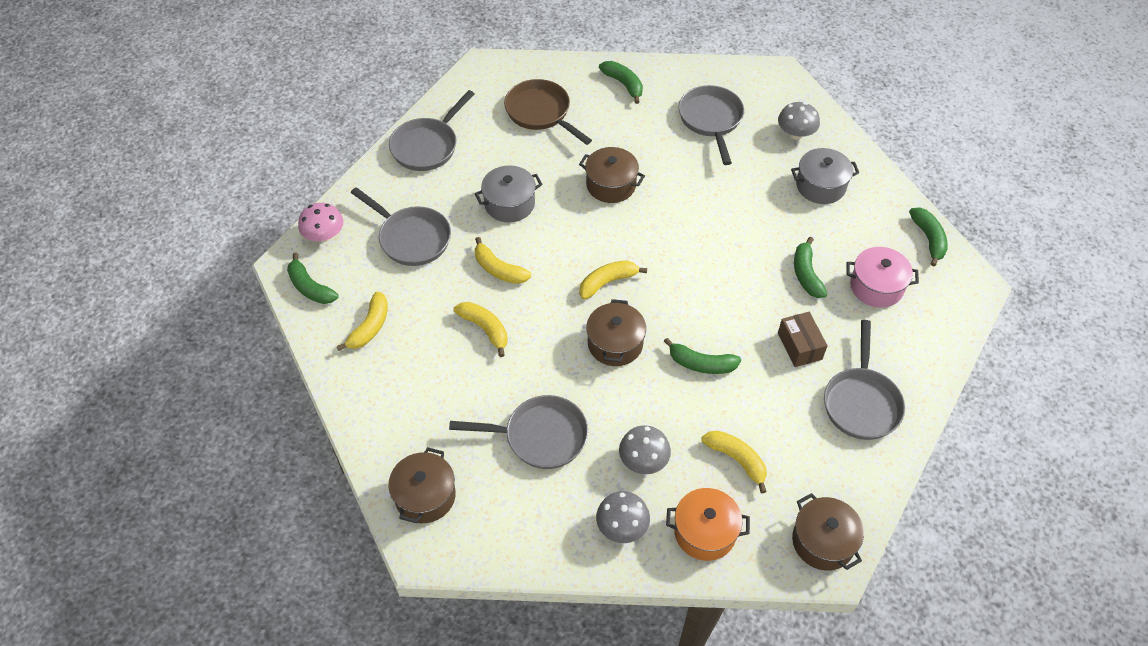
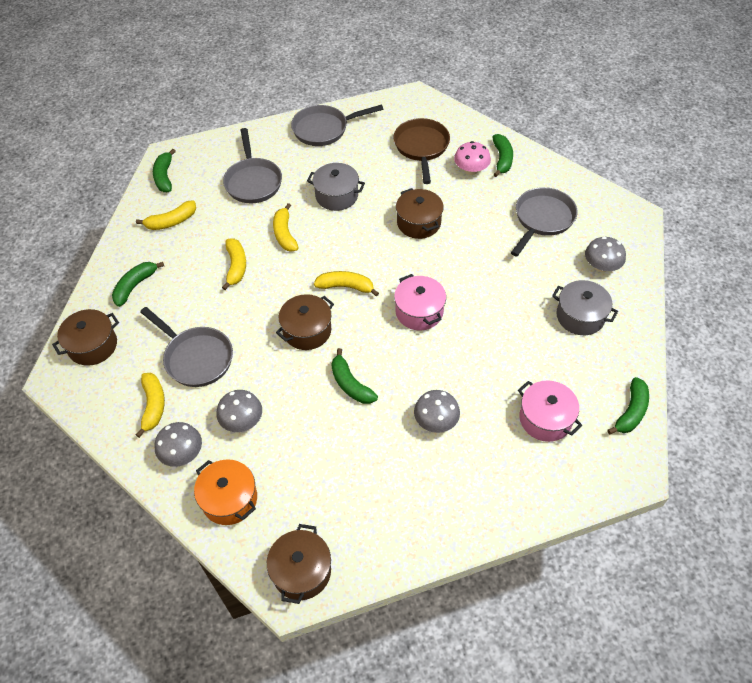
camera: 40 degrees right, 0 degrees up
pink mushroom [298,203,344,242] -> pink mushroom moved to [454,141,491,175]
yellow banana [701,430,767,493] -> yellow banana moved to [136,373,165,438]
brown box [778,312,828,367] -> grey mushroom [414,390,460,433]
green banana [794,237,828,298] -> green banana moved to [112,262,164,307]
grey pan [824,320,905,440] -> none
none -> pink pot [394,274,446,330]

